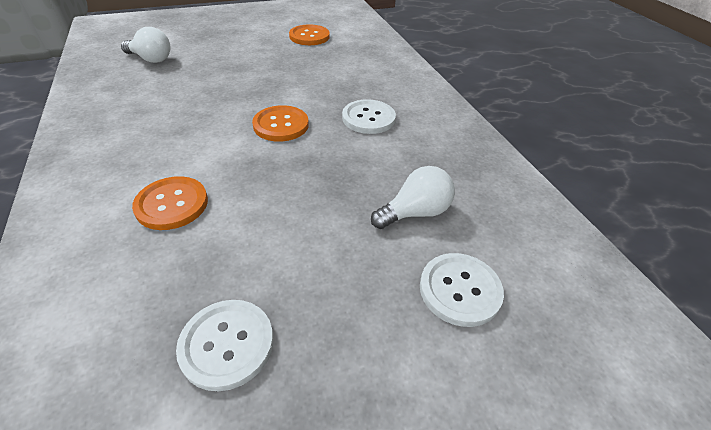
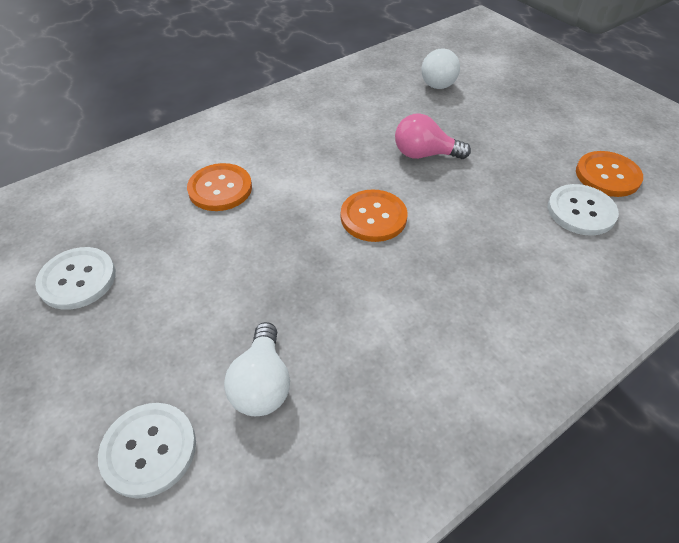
camera: 75 degrees right, 5 degrees up
white button [342,99,396,134] -> white button moved to [548,184,619,236]
white light bulb [371,166,455,229] -> white light bulb turned 45 degrees clockwise [224,322,290,416]
none -> pink light bulb [395,113,471,159]

